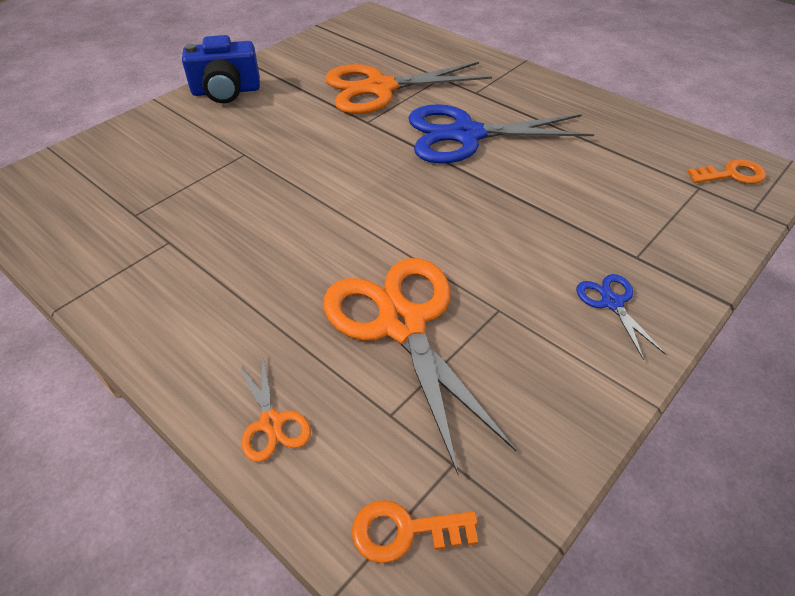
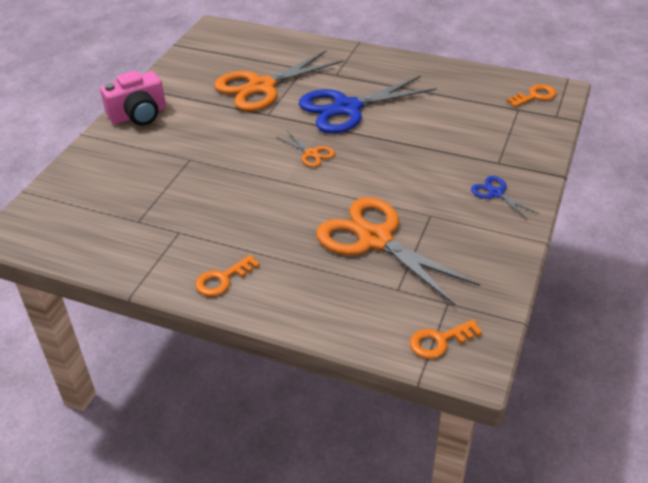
camera: 20 degrees left, 5 degrees down
blue camera [182,35,260,103] -> pink camera [100,71,166,125]
orange scissors [238,353,311,462] -> orange scissors moved to [276,131,335,167]
none -> orange key [195,255,260,296]

